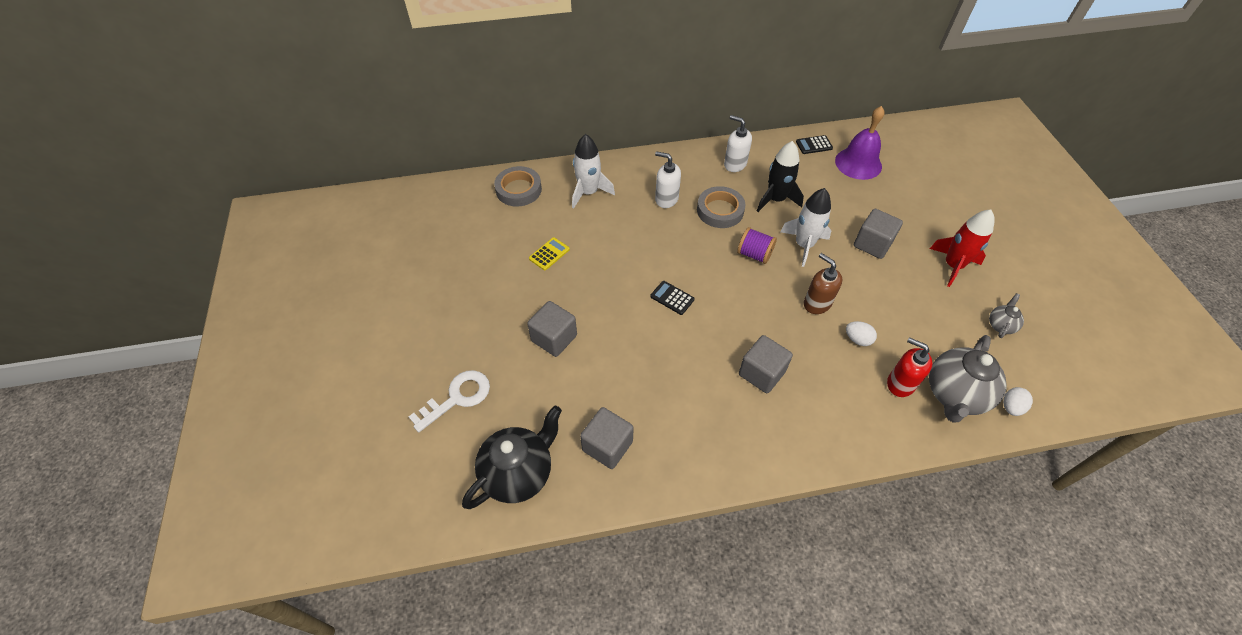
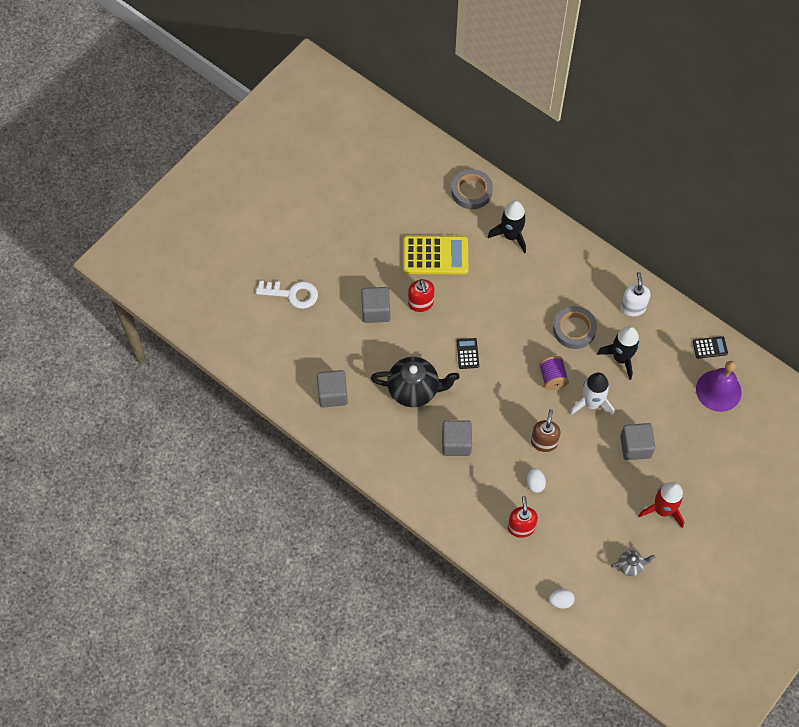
camera: 50 degrees right, 10 degrees up
black teapot [462,406,562,509] -> black teapot moved to [371,357,460,407]
yellow calculator [529,237,570,270] -> yellow calculator [403,236,468,274], size x2.09
white rocket [572,134,615,209] -> black rocket [488,201,526,254]
white soap dispenser [655,151,681,208] -> none
black calculator [796,135,833,154] -> black calculator turned 135 degrees clockwise [693,336,728,359]
grey teapot [929,335,1007,423] -> none
none -> red soap dispenser [408,279,434,312]

